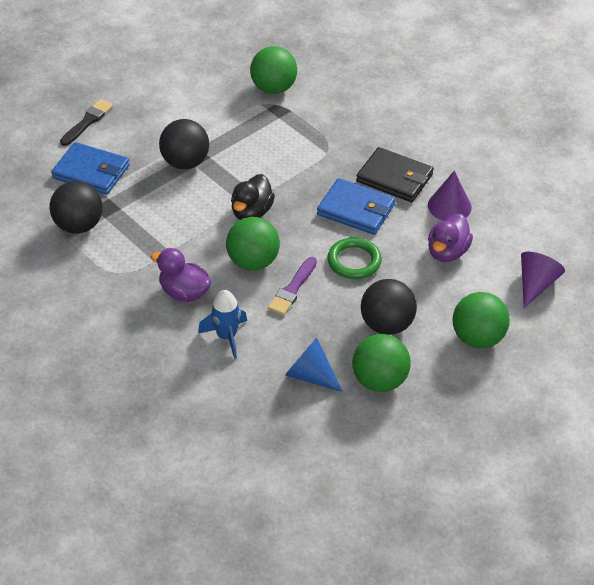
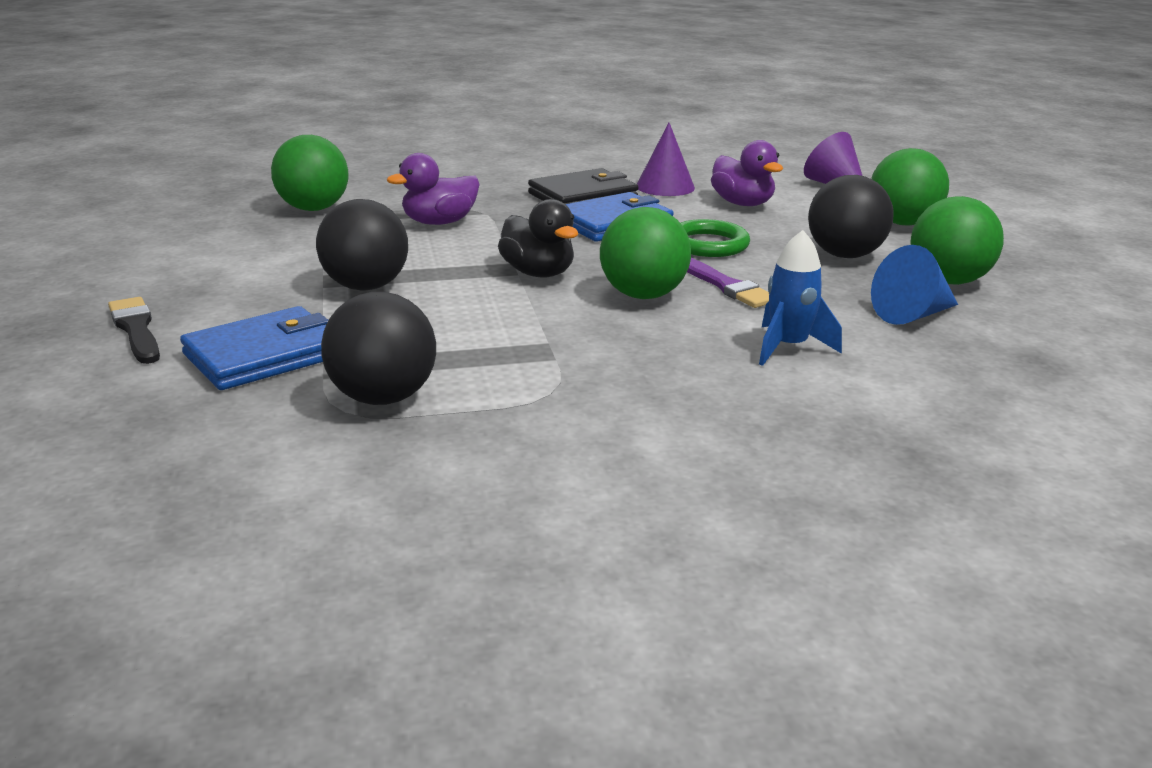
camera: 60 degrees left, 20 degrees down
purple duck [151,248,211,302] -> purple duck moved to [387,153,480,225]

